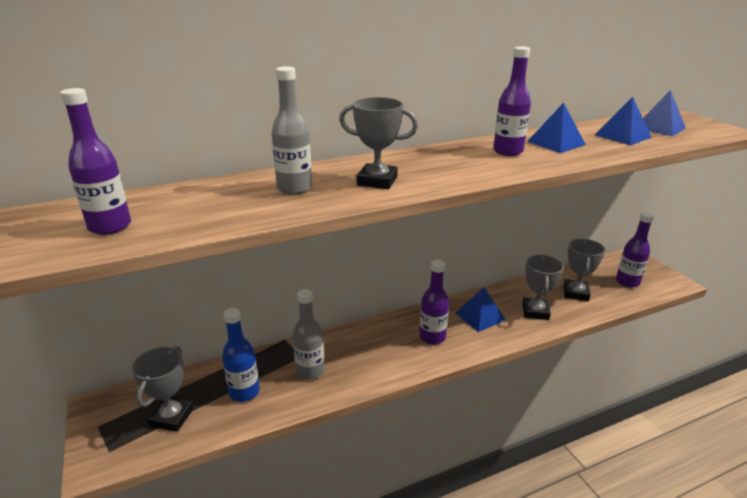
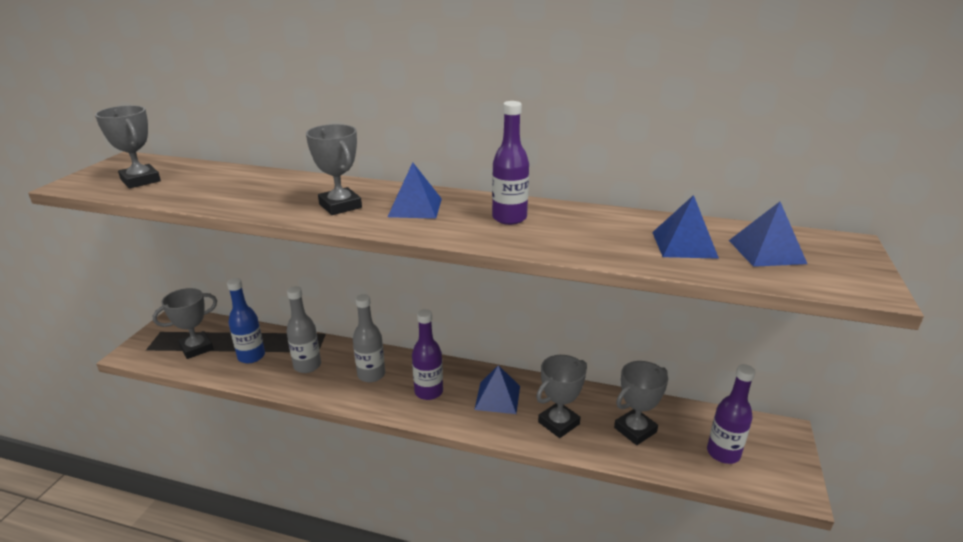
camera: 40 degrees right, 0 degrees up
purple bottle [60,88,131,235] -> grey trophy [95,105,161,189]
grey bottle [272,66,312,194] -> grey bottle moved to [353,294,385,382]
blue pyramid [527,103,586,153] -> blue pyramid moved to [388,163,442,219]

